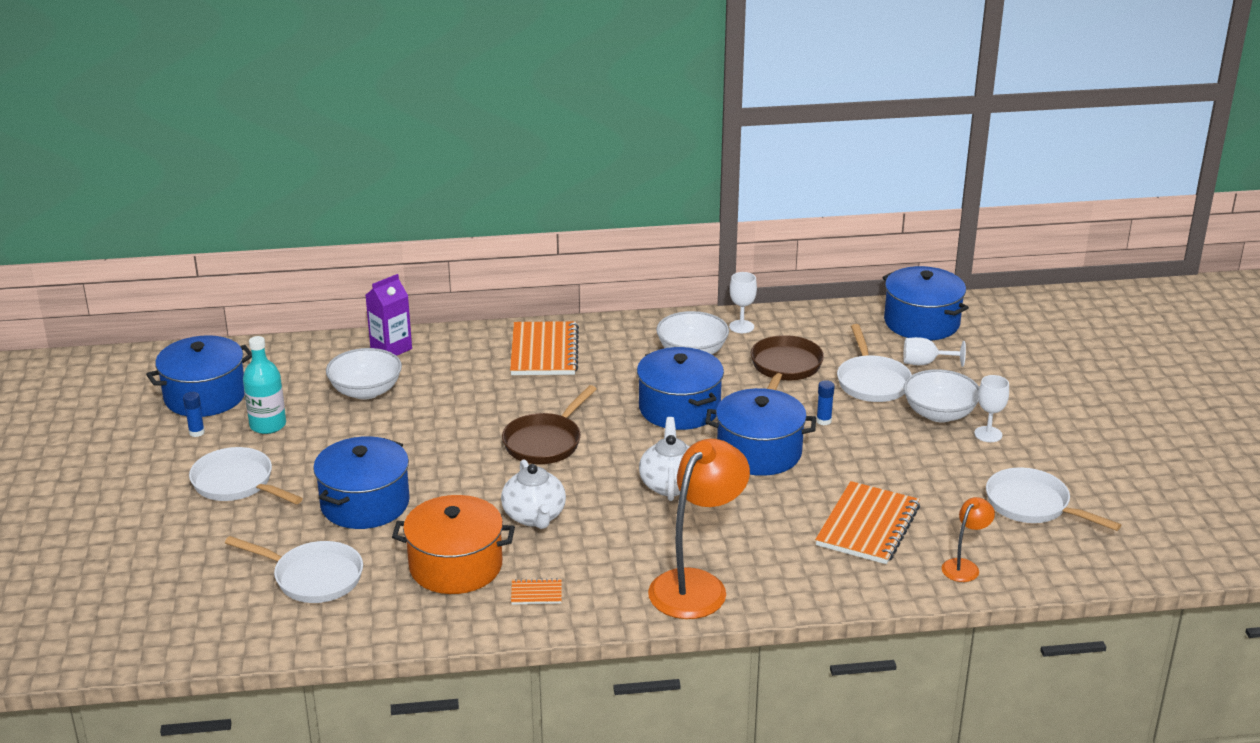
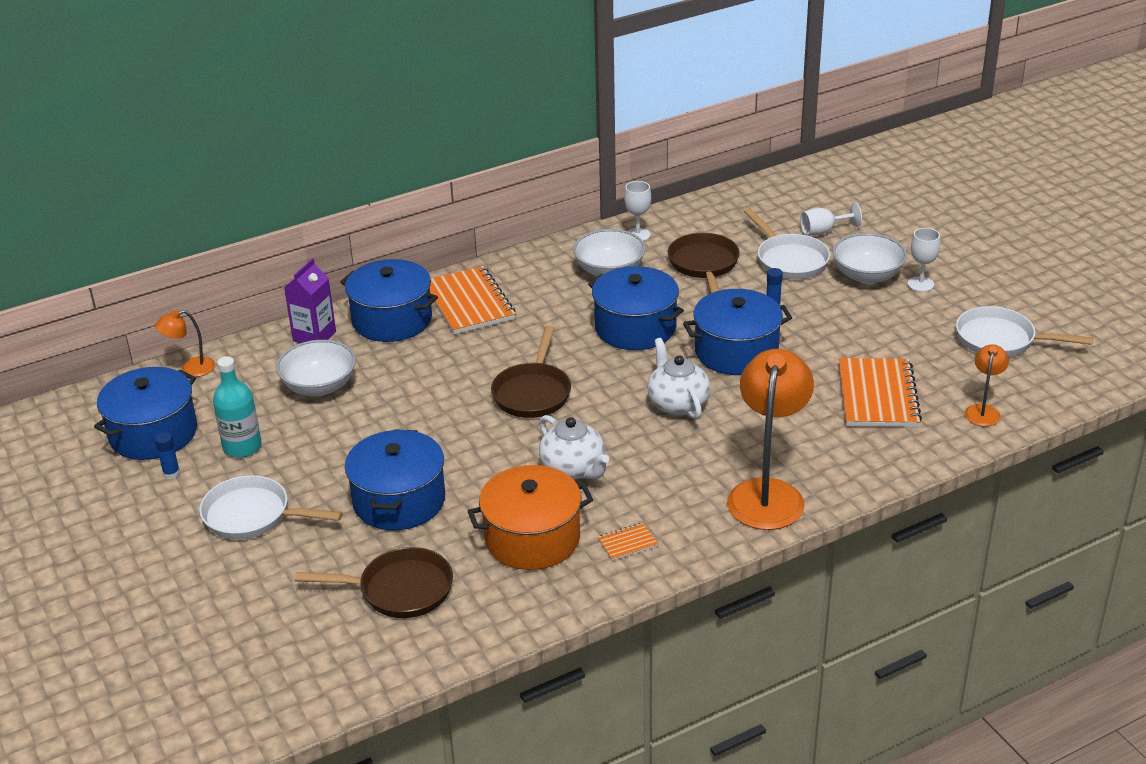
camera: 20 degrees left, 5 degrees up
white pan [225,536,363,603] -> brown pan [294,547,453,618]
blue pot [883,266,969,340] -> blue pot moved to [340,259,438,342]
none -> orange lamp [155,310,215,377]

